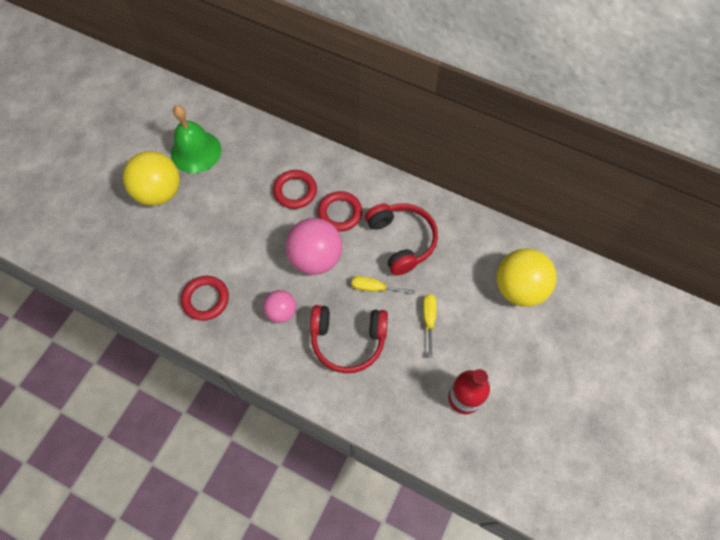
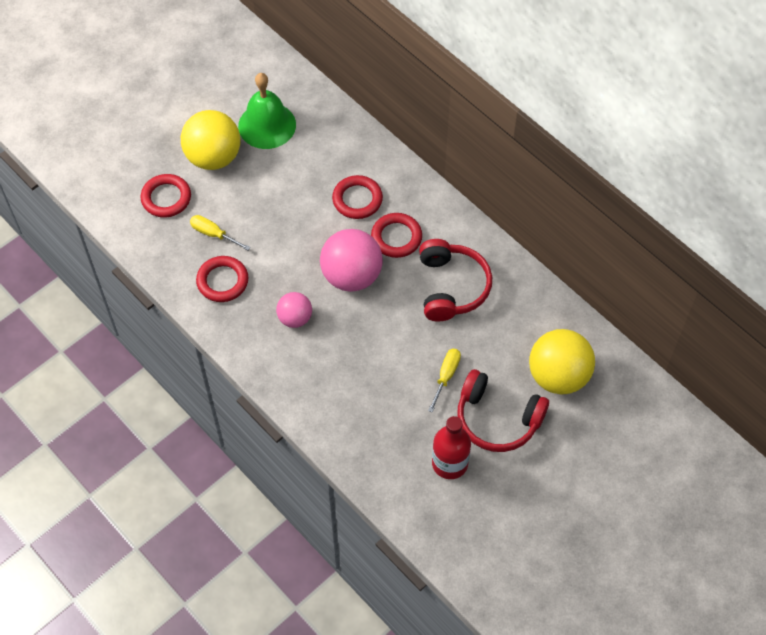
camera: 20 degrees right, 5 degrees down
red headphones [310,305,388,373] -> red headphones moved to [458,369,549,452]
yellow screwdriver [351,276,415,294] -> yellow screwdriver moved to [190,215,251,250]
none -> red ring [141,174,191,218]

